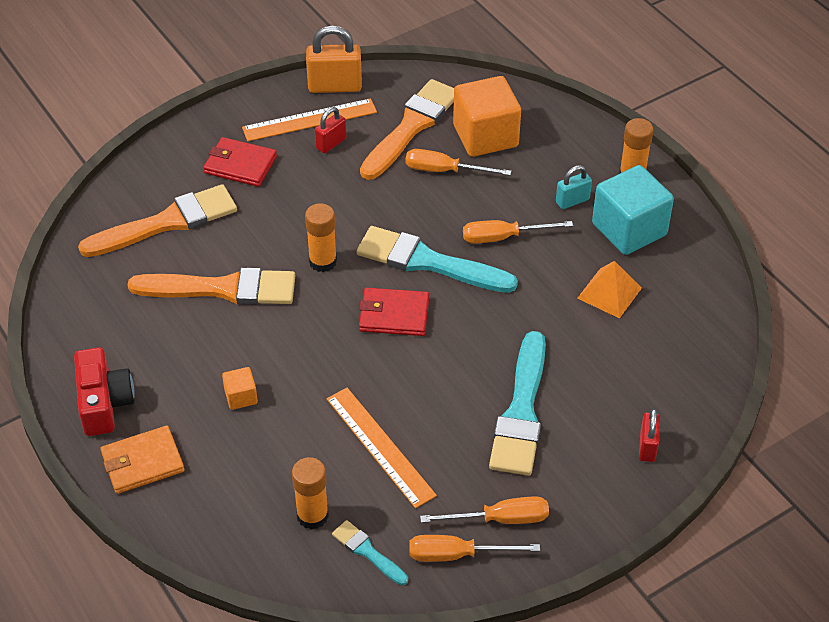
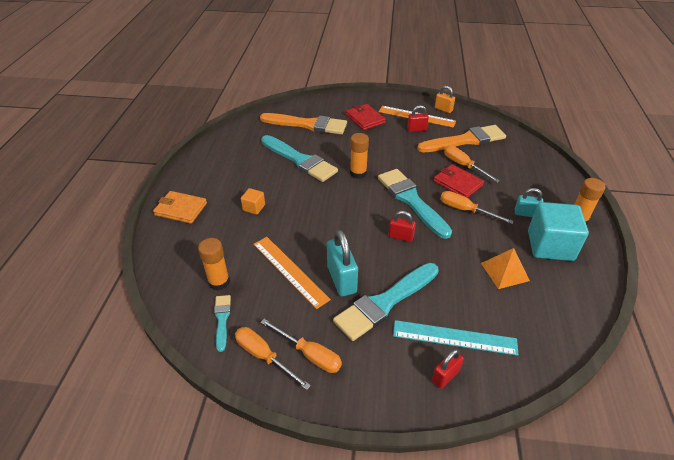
camera: 40 degrees right, 5 degrees down
red camera [74,347,135,436] -> none
orange brush [128,267,295,305] -> turquoise brush [261,135,338,182]
orange padlock [306,26,362,93] -> orange padlock [435,86,455,113], size x0.59
orange ruler [327,388,437,508] -> orange ruler turned 45 degrees counterclockwise [253,237,331,309]
red wallet [359,288,429,336] -> red wallet moved to [433,164,484,198]
orange cube [453,76,521,157] -> none
none -> turquoise padlock [327,230,358,296]
none -> red padlock [389,211,416,242]
none -> turquoise ruler [393,320,518,356]

